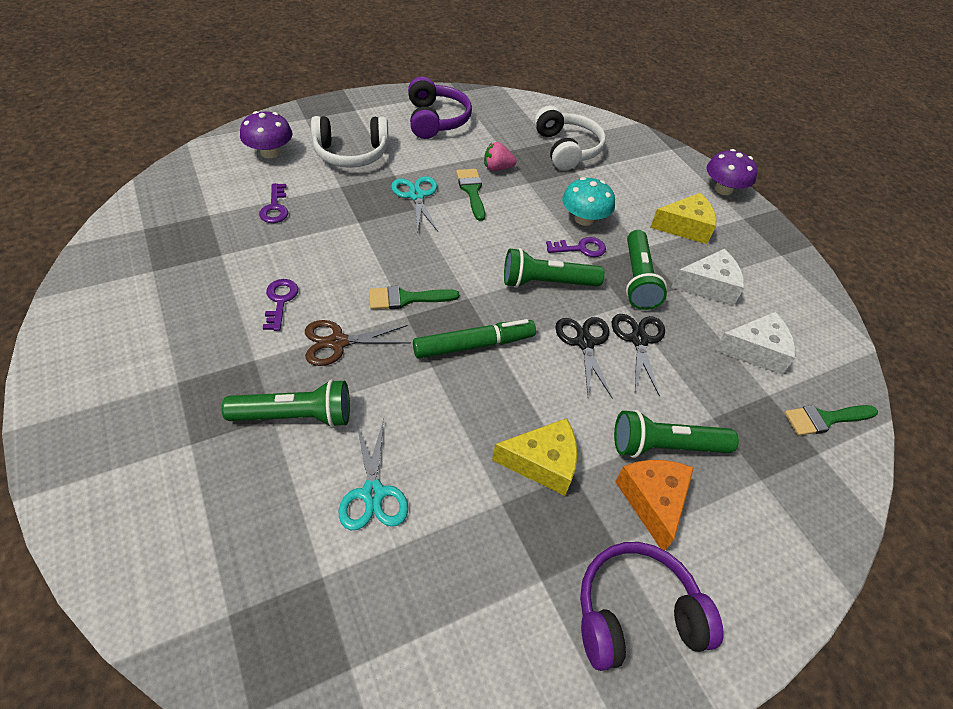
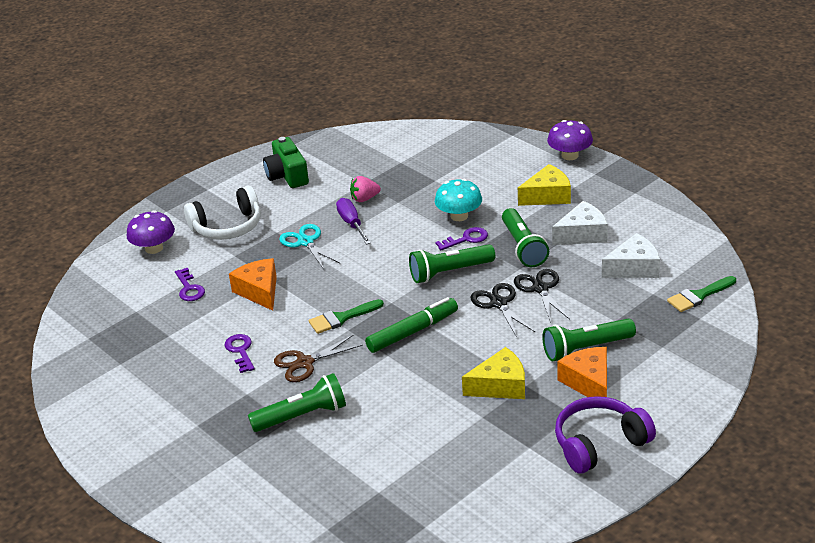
camera: 10 degrees left, 15 degrees down
turquoise scissors [339,419,408,530] -> none
purple headphones [408,77,472,139] -> green camera [263,137,309,188]
green brush [456,169,485,221] -> purple screwdriver [336,198,371,245]
white headphones [534,106,606,170] -> none
none -> orange cheese [229,258,277,311]

